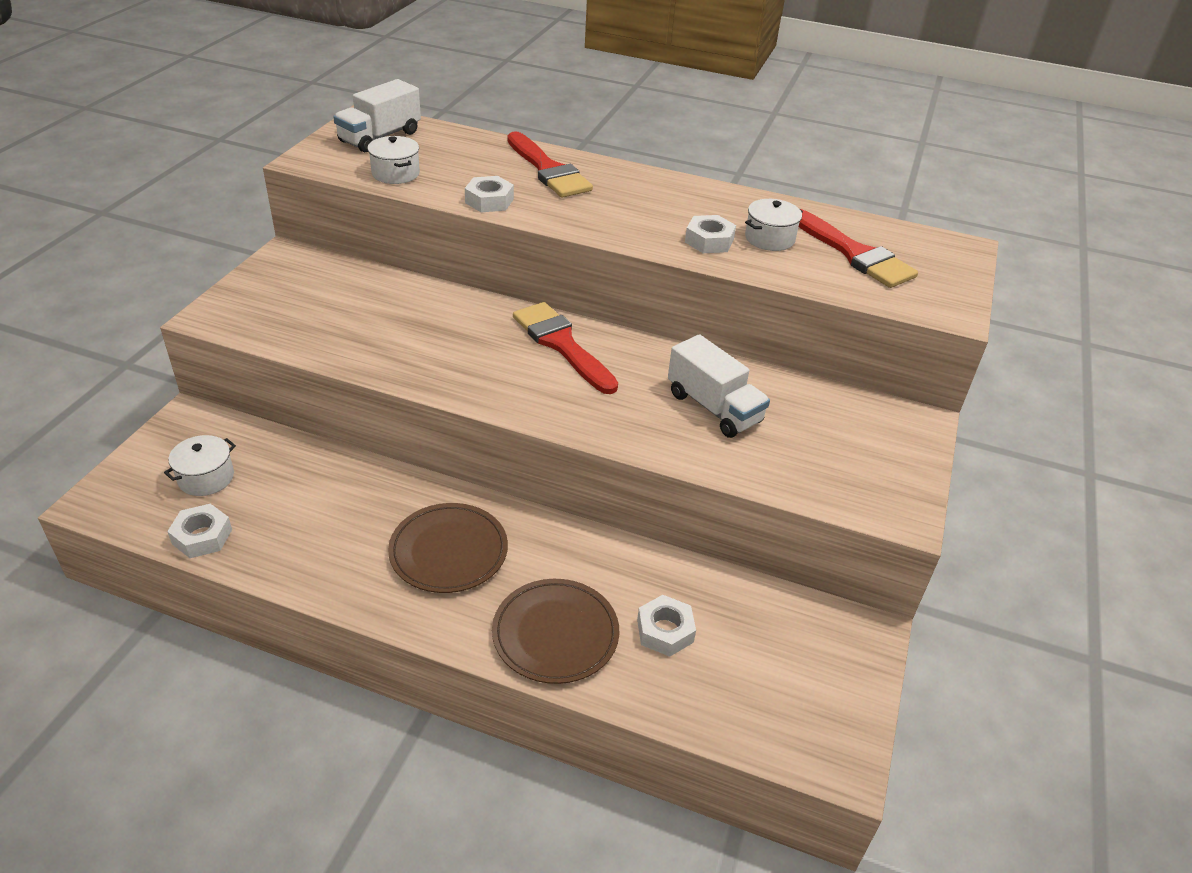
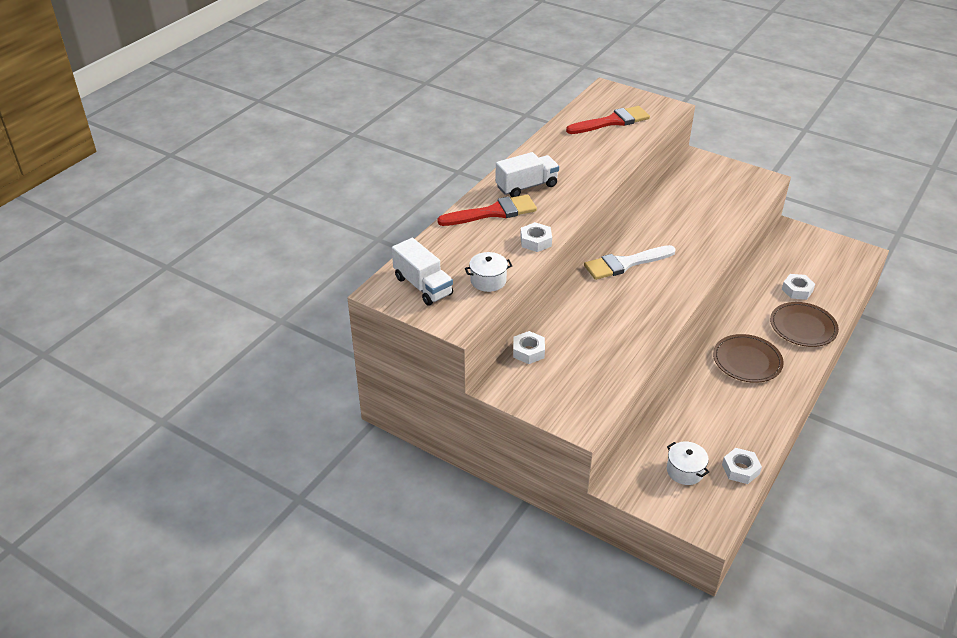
camera: 75 degrees left, 0 degrees up
red brush [513,302,618,394] -> white brush [584,245,676,280]
white truck [668,334,770,438] -> white truck moved to [495,152,559,197]
white nut [685,215,736,253] -> white nut moved to [513,331,545,364]
white pot [745,199,803,251] -> none

